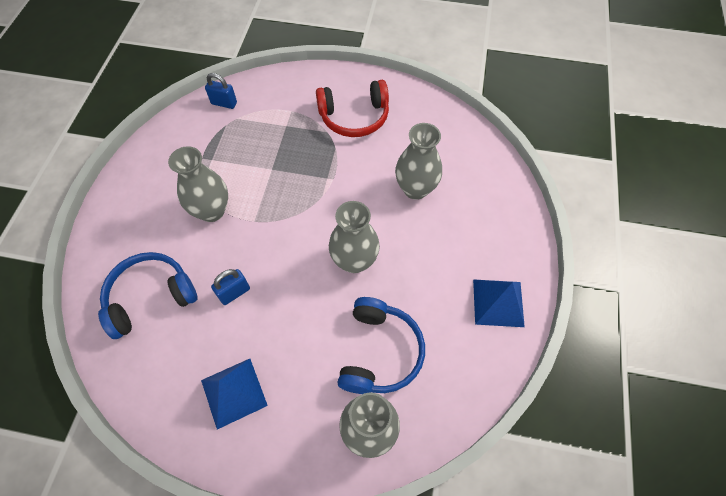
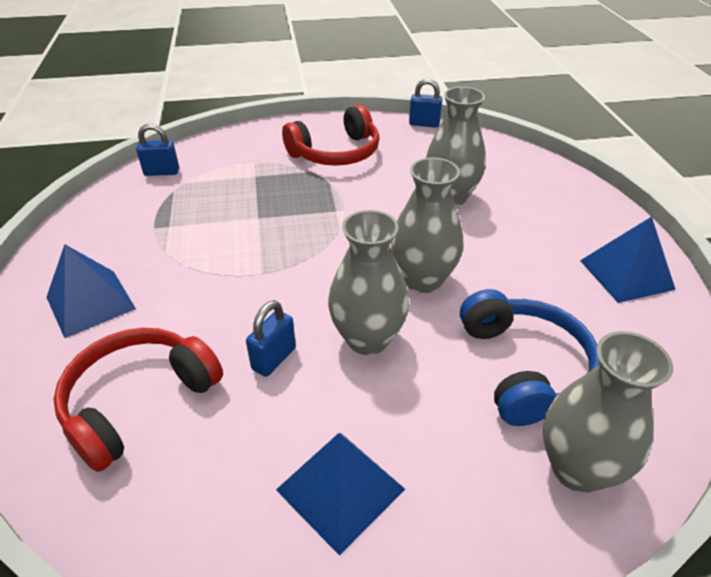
camera: 20 degrees left, 20 degrees down
blue headphones [98,252,198,339] -> red headphones [54,328,223,472]
grey vase [168,146,228,222] -> grey vase moved to [328,210,409,355]
none -> blue pyramid [46,244,136,338]
none -> blue padlock [409,79,442,128]

